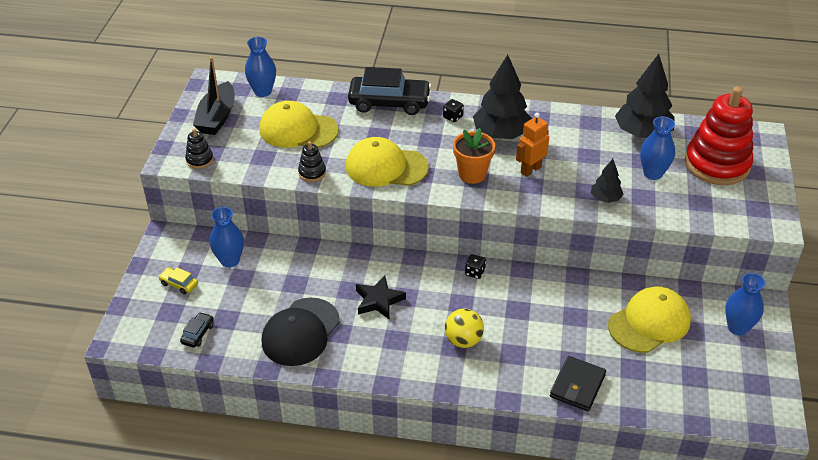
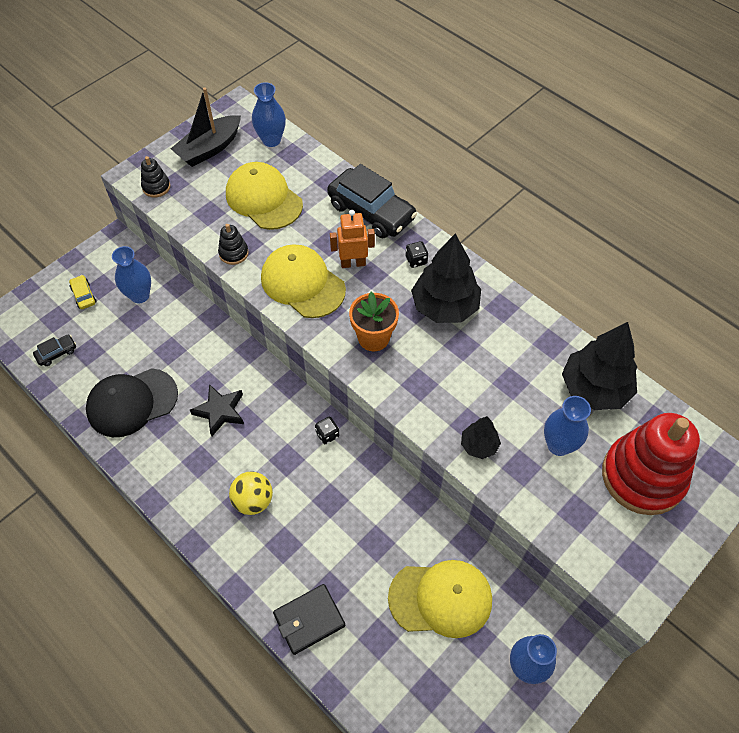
camera: 35 degrees right, 15 degrees up
orange robot [516,113,549,177] -> orange robot moved to [330,210,375,268]

